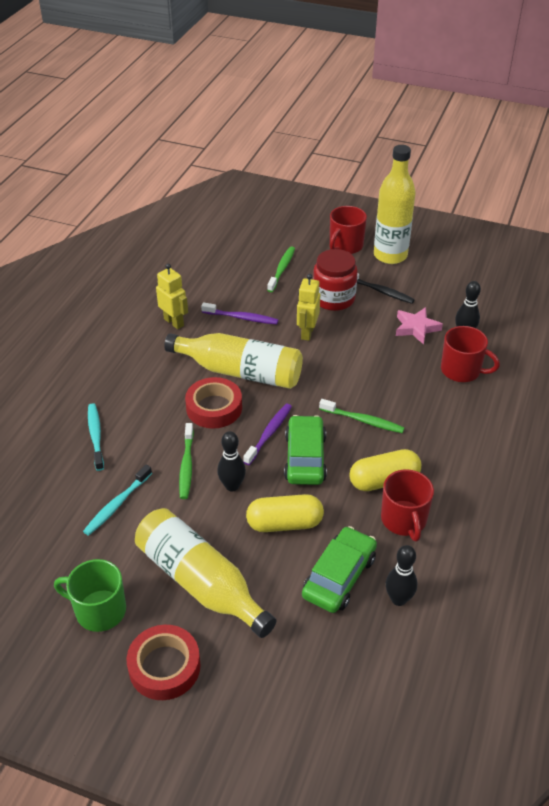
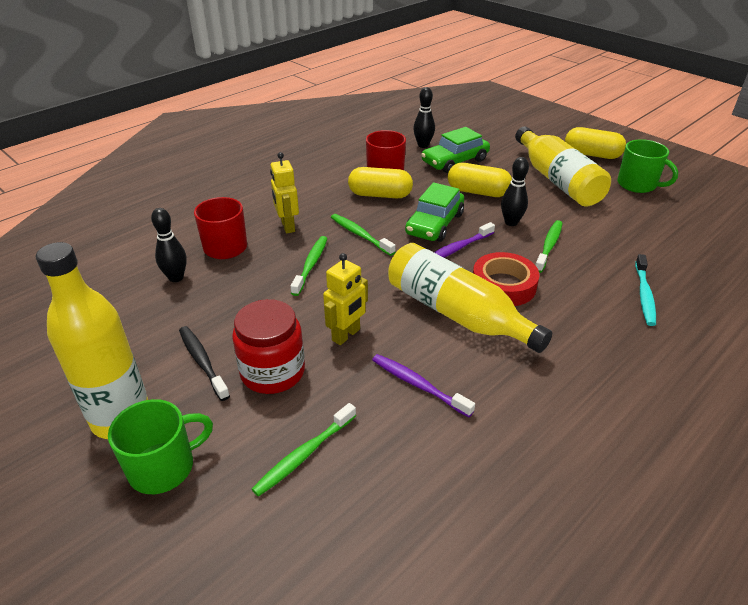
camera: 155 degrees left, 5 degrees down
turquoise toothbrush [83,465,152,536] -> none
red tape [127,625,201,700] -> yellow capsule [565,127,626,159]
yellow robot [156,264,188,329] -> yellow robot moved to [270,152,299,233]
red mug [330,206,367,254] -> green mug [108,399,213,494]
pink star [396,307,443,345] -> none
none -> green toothbrush [291,236,327,296]

